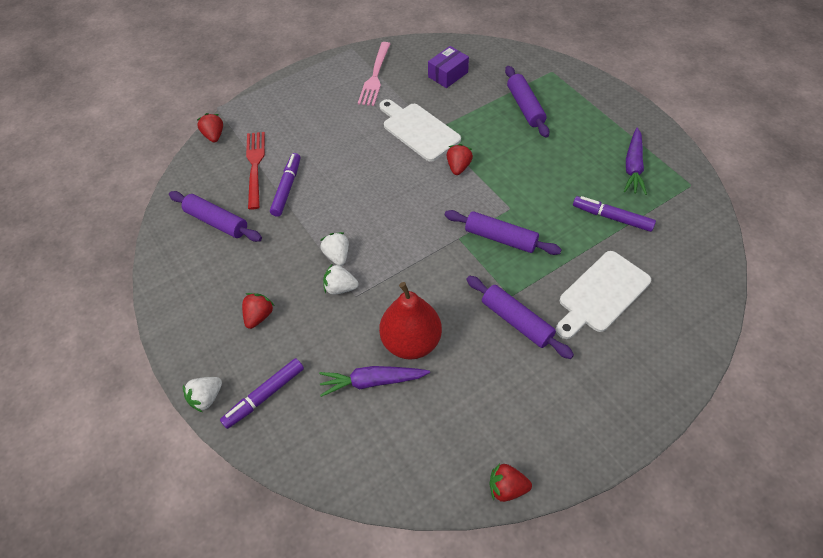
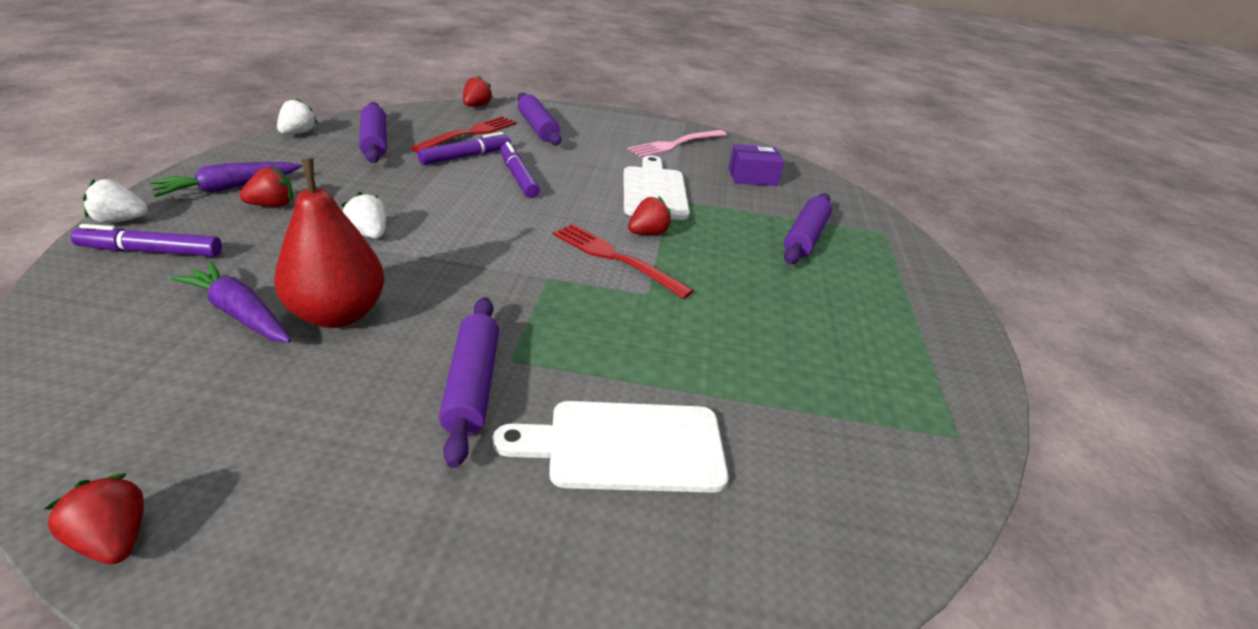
camera: 35 degrees right, 20 degrees down
white strawberry [320,232,349,266] -> white strawberry moved to [277,98,318,134]
purple rolling pin [445,210,562,255] -> purple rolling pin moved to [517,93,562,146]
purple marker [573,196,656,232] -> purple marker moved to [500,142,540,198]
purple carrot [624,128,647,195] -> purple carrot moved to [150,162,302,197]
none -> red fork [553,224,694,299]

